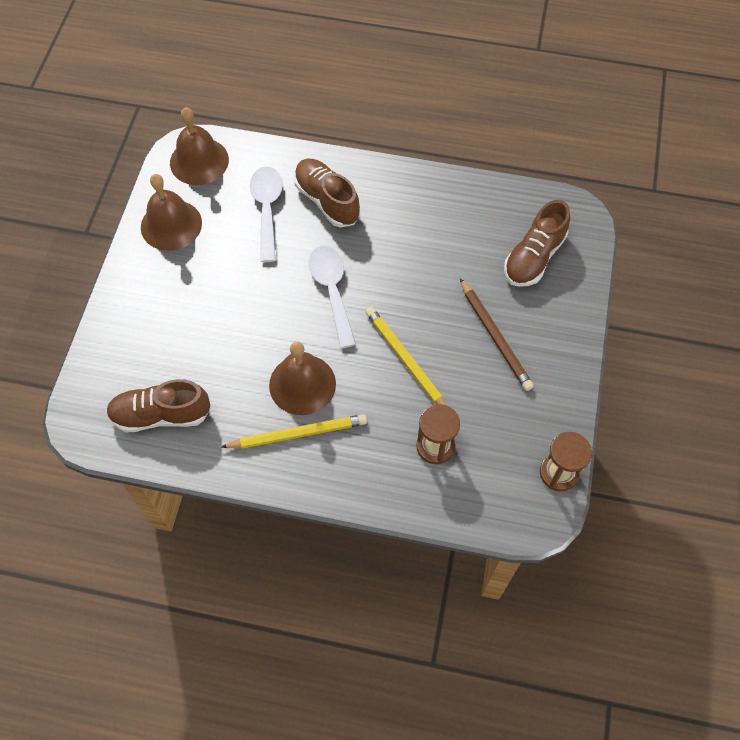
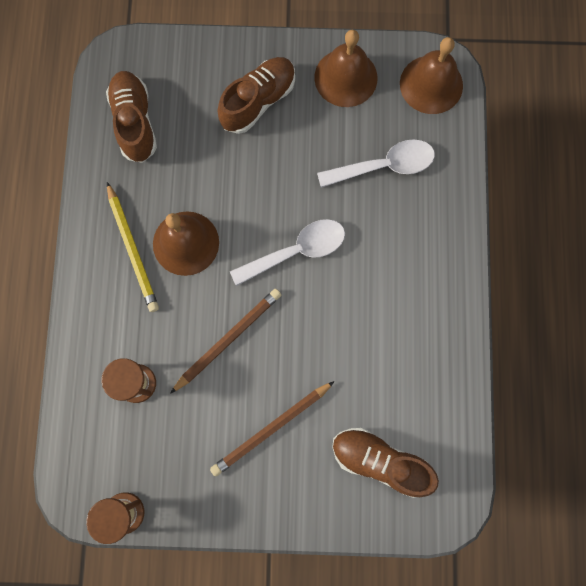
camera: 80 degrees right, 15 degrees up
brown shoe [294,159,360,227] -> brown shoe moved to [217,57,295,134]
yellow pencil [365,307,447,406] -> brown pencil [170,289,281,394]

